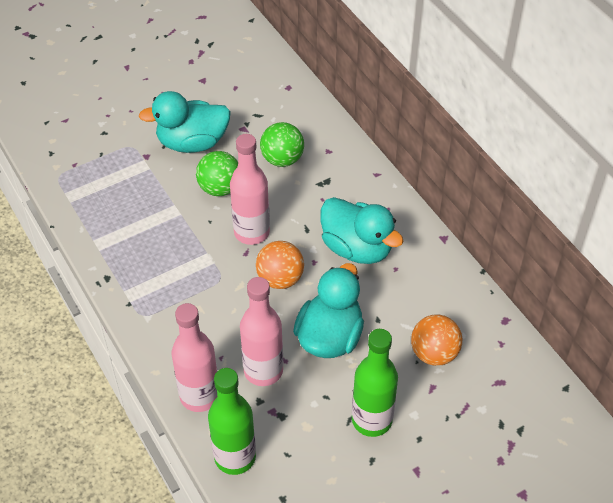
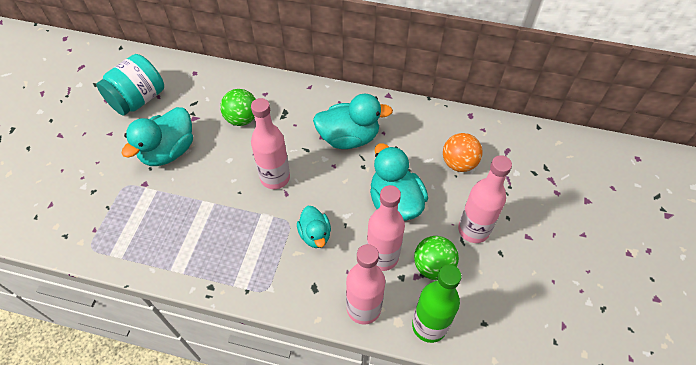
camera: 45 degrees left, 5 degrees up
green ball [196,151,238,196] -> green ball moved to [414,236,459,280]
orange ball [256,241,304,289] -> none
green bottle [352,329,398,437] -> pink bottle [458,155,512,243]
none -> turquoise jar [96,54,164,116]
none -> turquoise duck [297,206,331,248]

